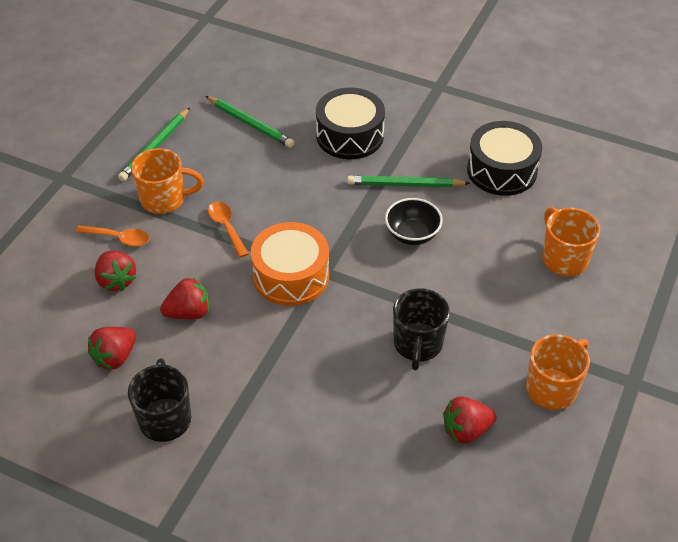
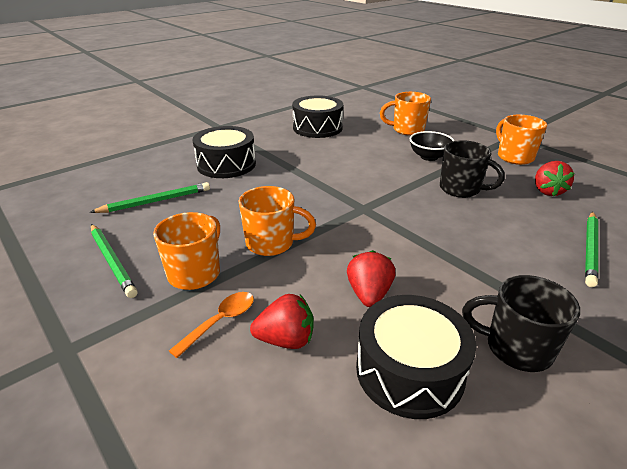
camera: 65 degrees left, 15 degrees down
red strawberry [88,327,136,370] -> black drum [356,295,477,419]
orange spoon [208,201,249,258] -> orange mug [239,186,316,256]
orange drum [251,222,329,306] -> none
green pencil [347,176,470,187] -> green pencil moved to [585,212,598,287]
black bowl [385,198,443,245] -> black bowl moved to [410,131,454,161]

